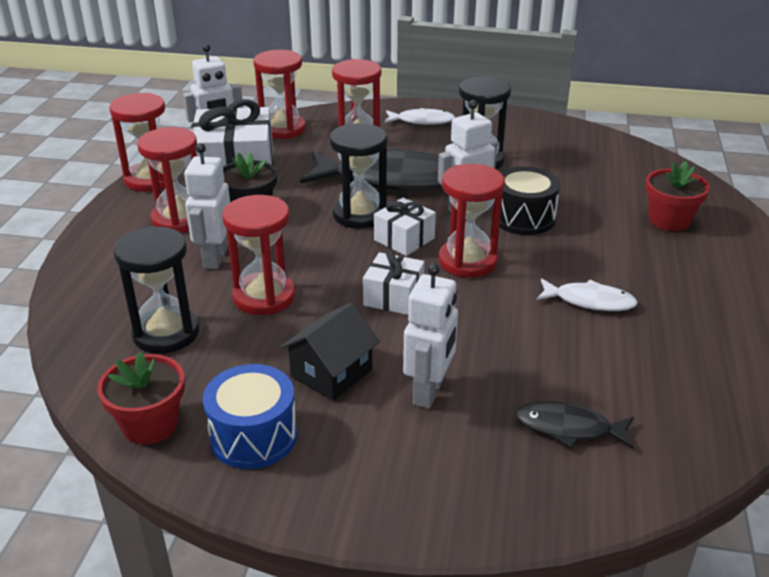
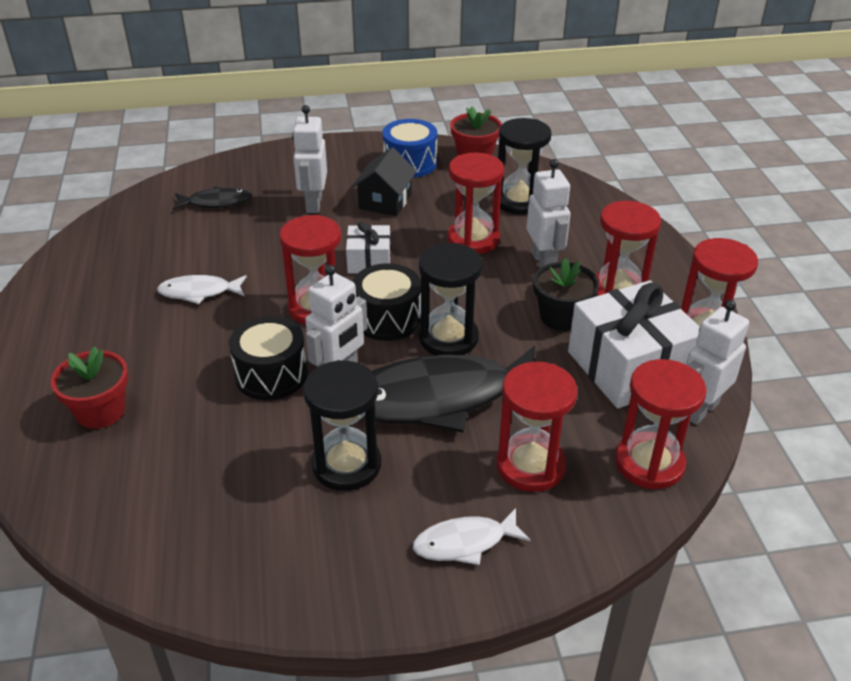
camera: 160 degrees right, 5 degrees up
white gift [374,198,436,256] -> black drum [353,263,421,341]

